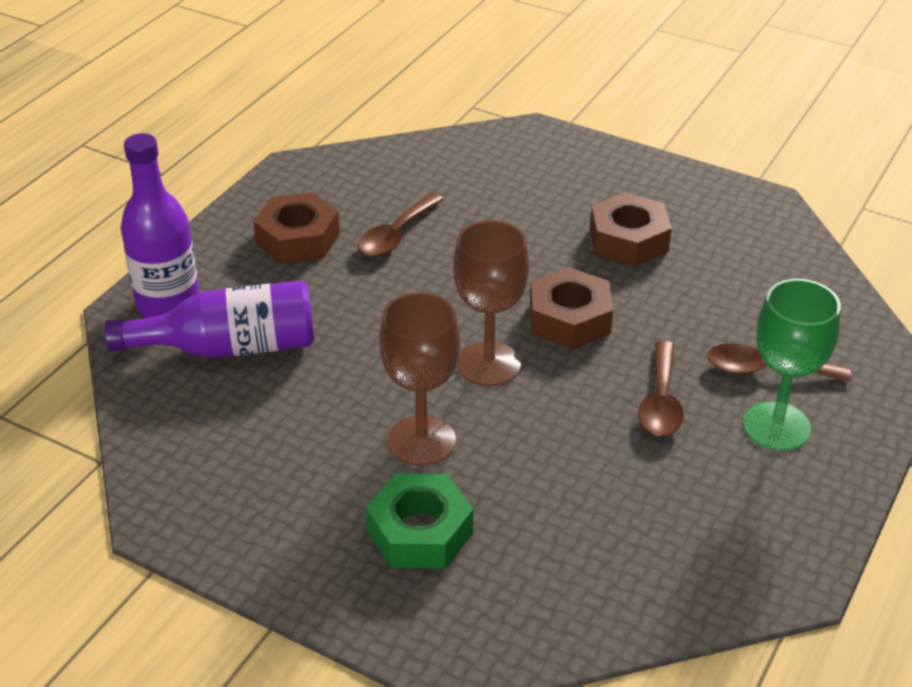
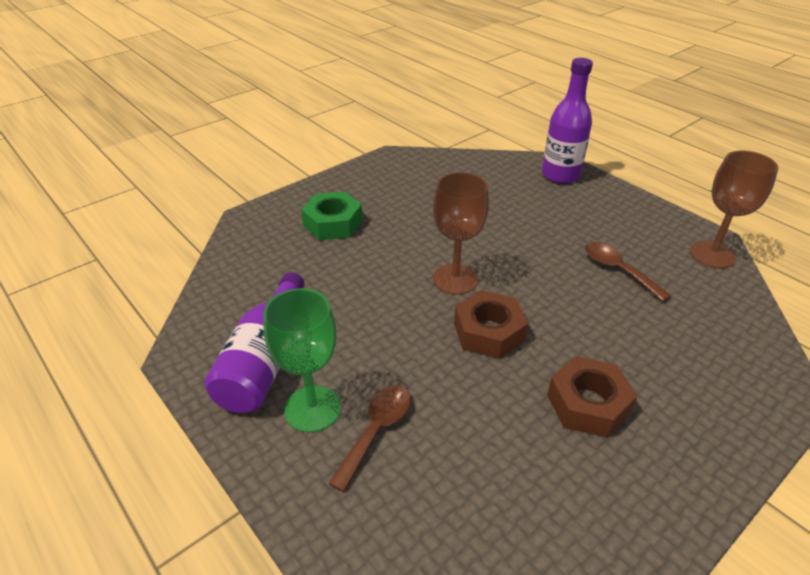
camera: 110 degrees right, 0 degrees up
purple bottle [105,280,314,358] -> purple bottle moved to [204,272,305,413]
brown nut [253,192,340,264] -> none
brown goblet [379,292,460,466] -> brown goblet moved to [690,151,778,268]
brown spoon [638,341,684,436] -> none

